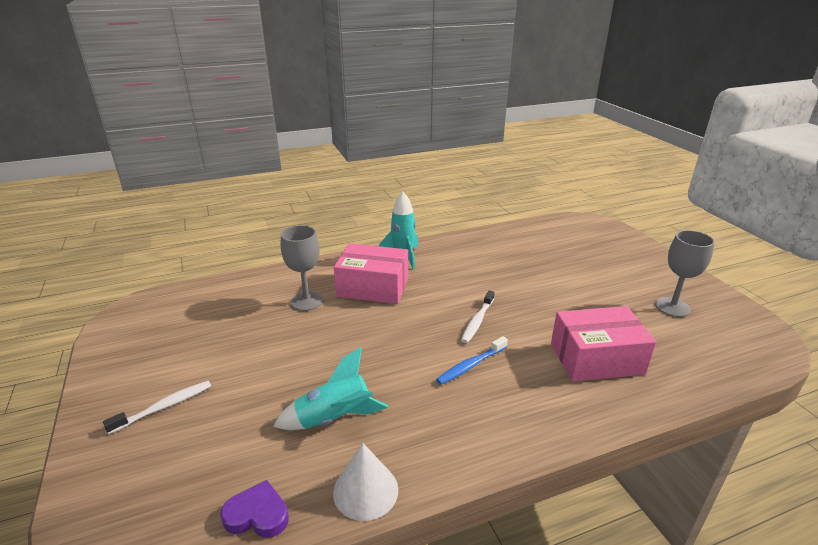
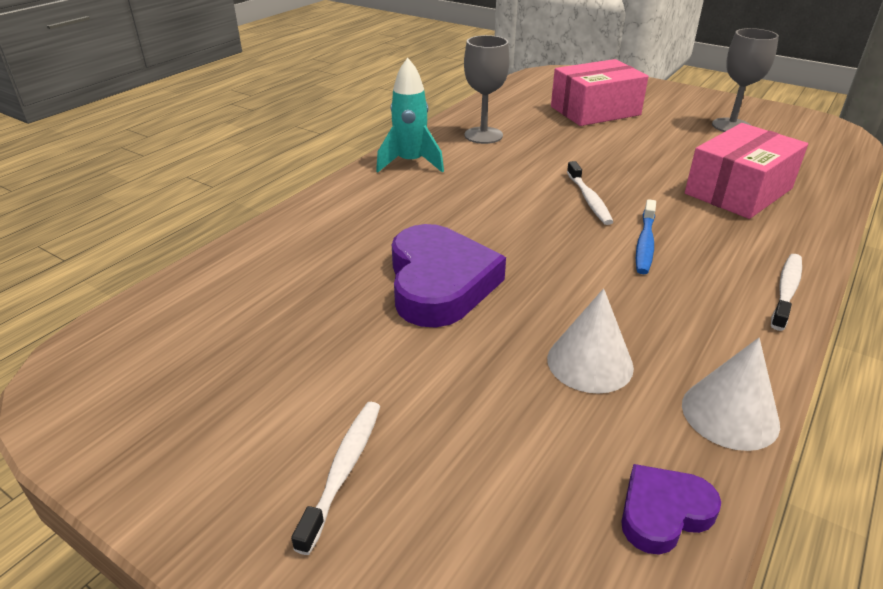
camera: 35 degrees left, 5 degrees up
turquoise rocket [273,347,388,430] -> white cone [547,288,634,393]
grey goblet [281,225,323,311] -> grey goblet moved to [464,35,510,144]
pink box [334,243,408,304] -> pink box moved to [551,59,649,126]
none -> purple heart [392,224,506,327]
none -> white toothbrush [771,254,802,331]

